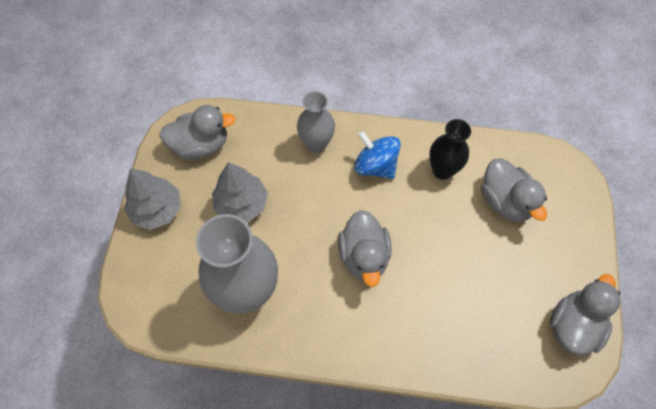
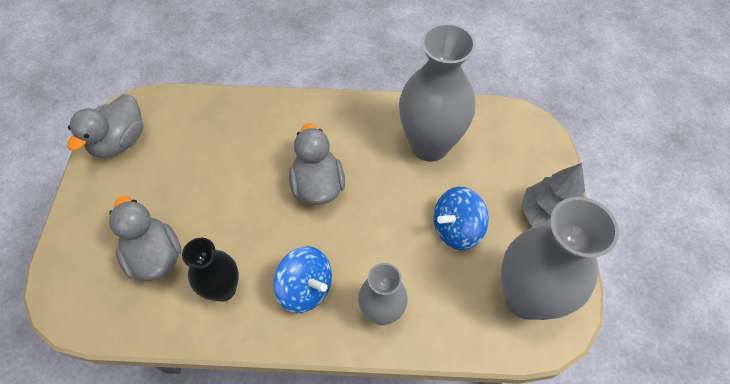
camera: 175 degrees right, 5 degrees down
grey duck [159,105,236,160] -> grey vase [501,197,619,320]
grey tree [212,162,268,222] -> blue spinning top [434,187,489,250]

